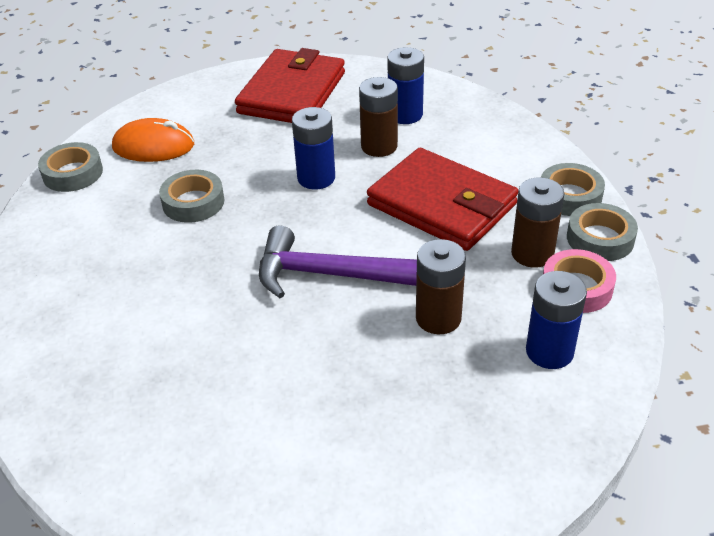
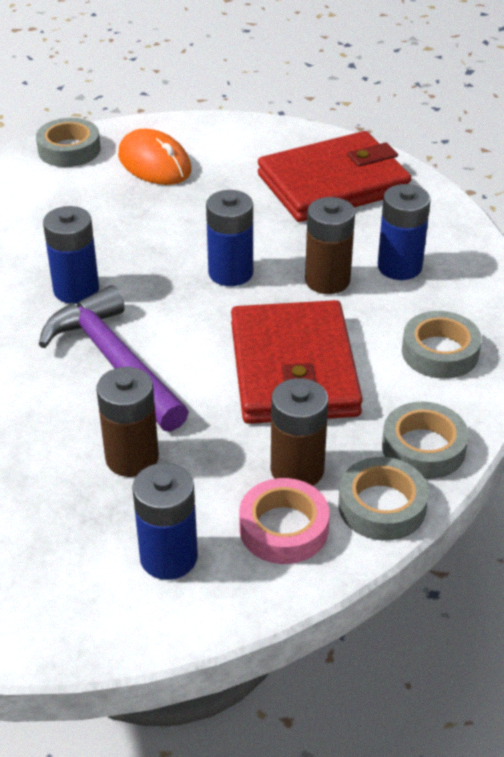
camera: 45 degrees right, 0 degrees up
grey tape [159,170,225,223] -> grey tape moved to [402,311,482,379]
none -> blue battery [43,206,99,304]

